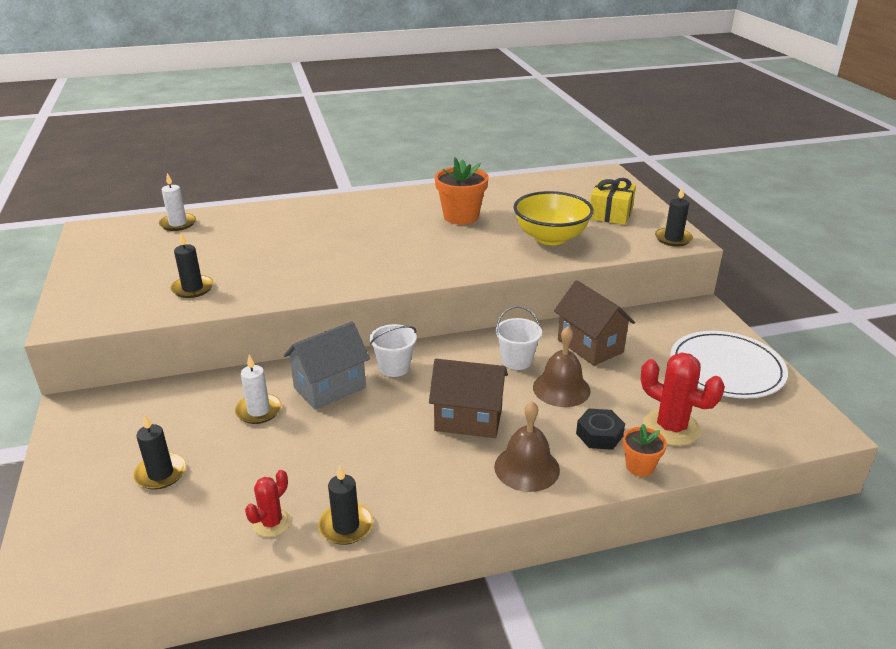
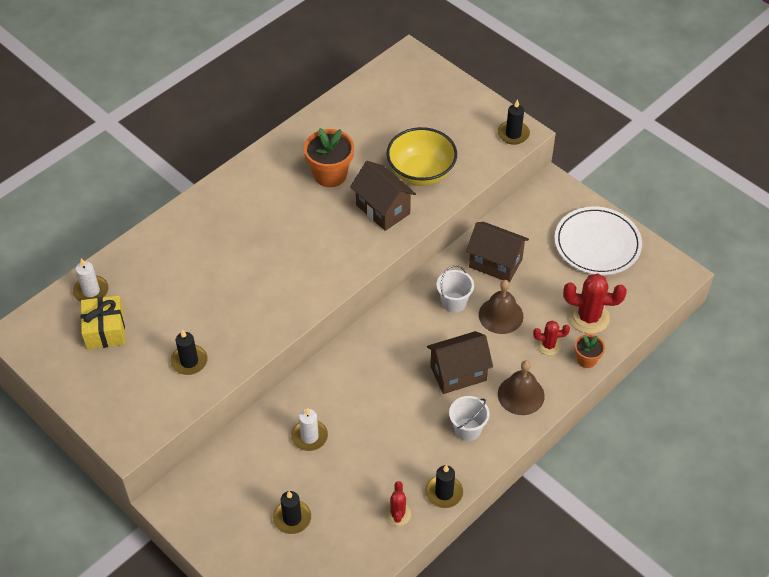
camera: 30 degrees left, 20 degrees up
grey house [284,321,370,410] -> none
white bucket [370,324,417,377] -> white bucket moved to [449,396,490,441]
black nut [576,409,625,450] -> red cactus [533,321,570,355]
yellow gift [590,178,636,225] -> yellow gift moved to [81,296,125,349]
none -> brown house [350,161,416,231]

